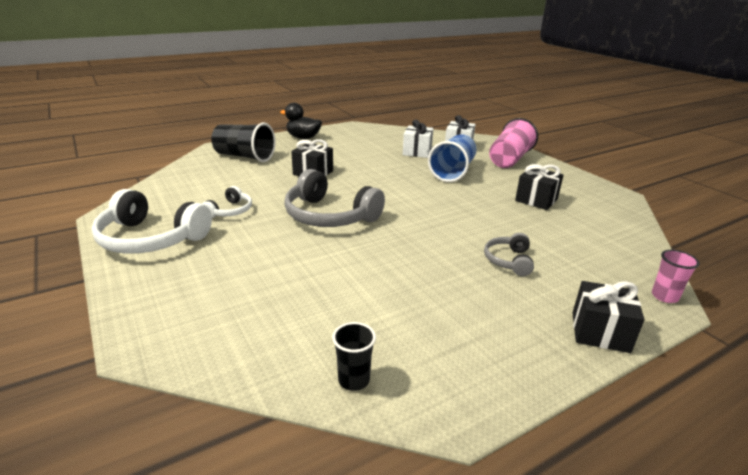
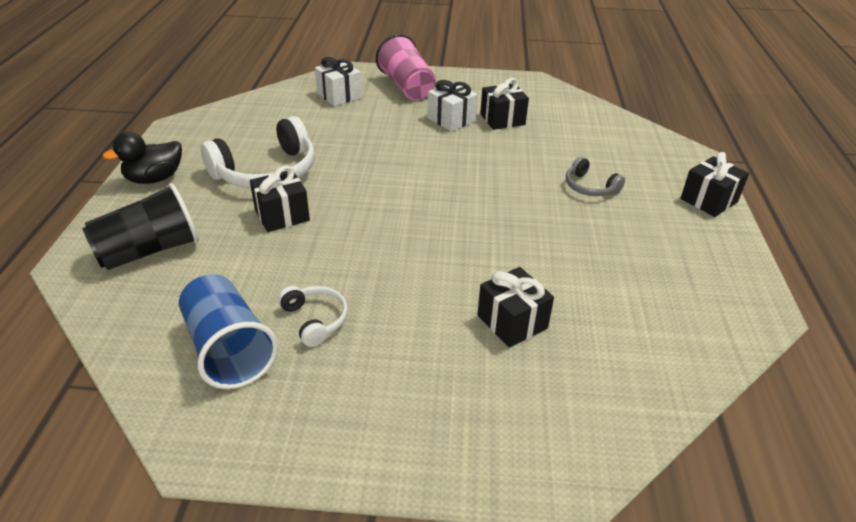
camera: 55 degrees left, 10 degrees up
white headphones [91,189,212,254] -> white headphones moved to [201,116,315,188]
grey headphones [284,169,385,227] -> none
black cup [332,322,376,391] -> none
white gift [403,120,434,158] -> white gift moved to [428,80,478,131]
blue cup [428,134,477,182] -> blue cup moved to [179,274,278,389]
pink cup [652,249,699,303] -> none
none -> black gift [477,267,554,348]

